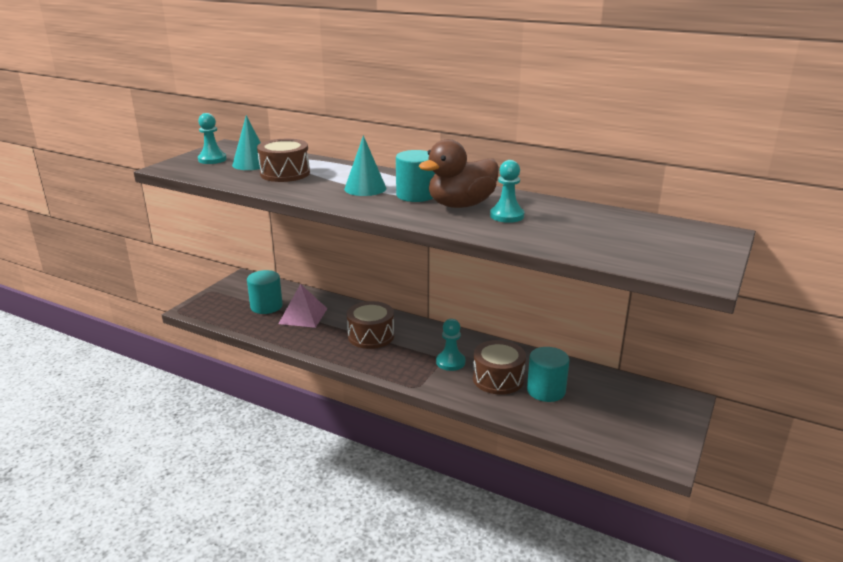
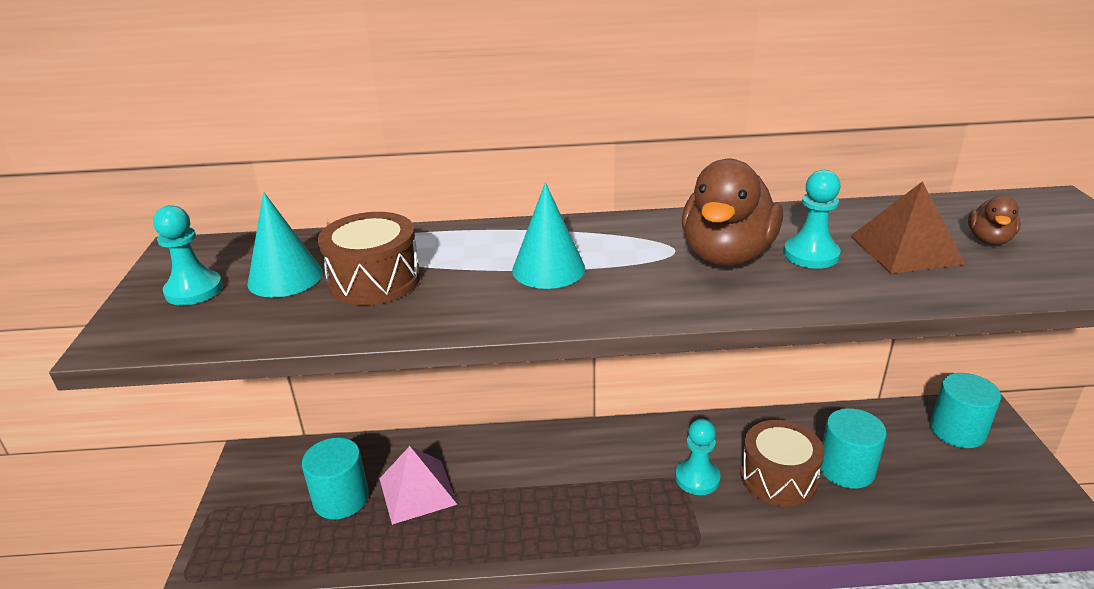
camera: 30 degrees left, 5 degrees up
brown drum [347,301,394,349] -> none
turquoise cylinder [396,150,435,202] -> turquoise cylinder moved to [930,373,1001,448]
none -> brown pyramid [850,181,966,274]
none -> brown duck [968,196,1020,245]

